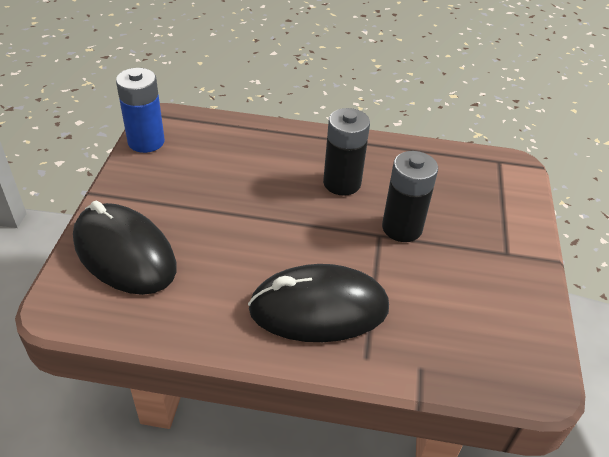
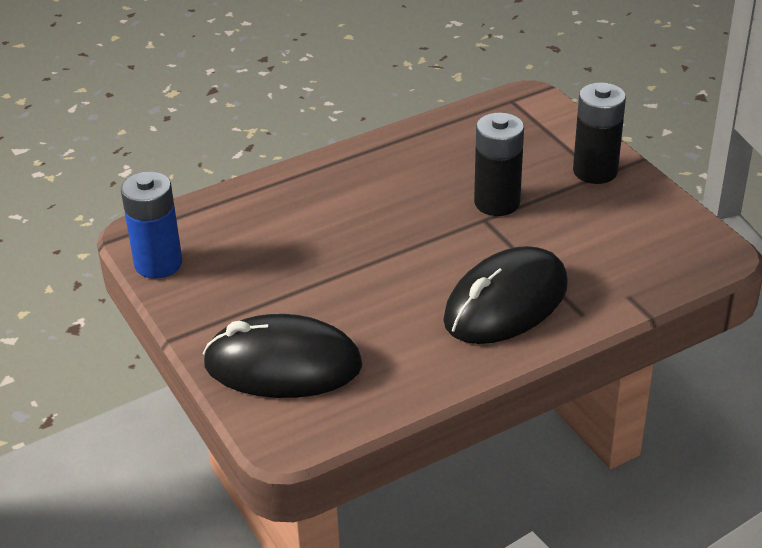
camera: 35 degrees left, 5 degrees down
black battery [323,108,370,196] -> black battery moved to [573,82,626,184]

